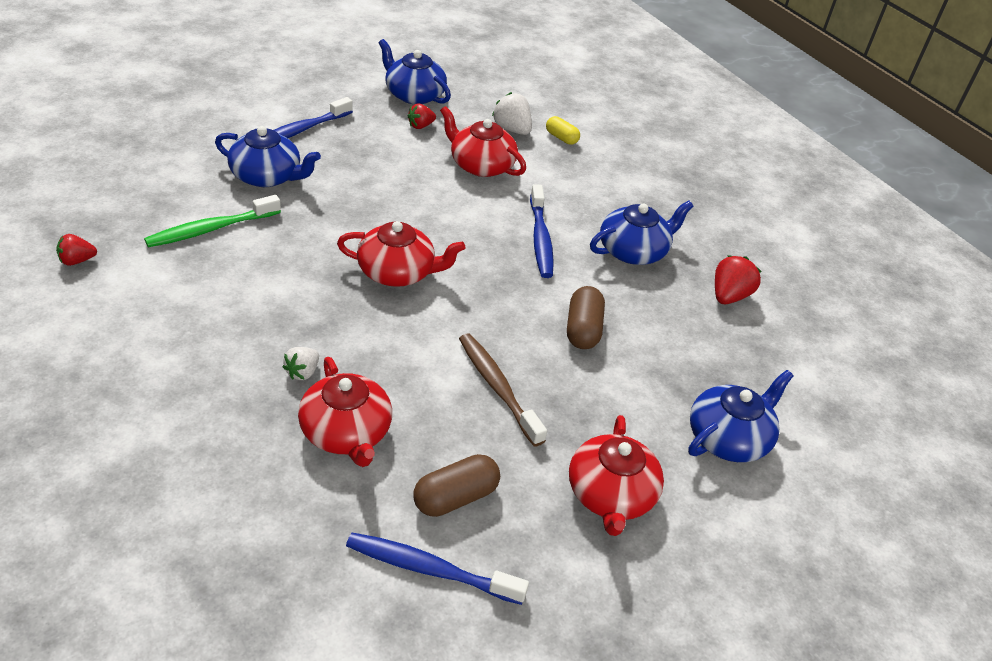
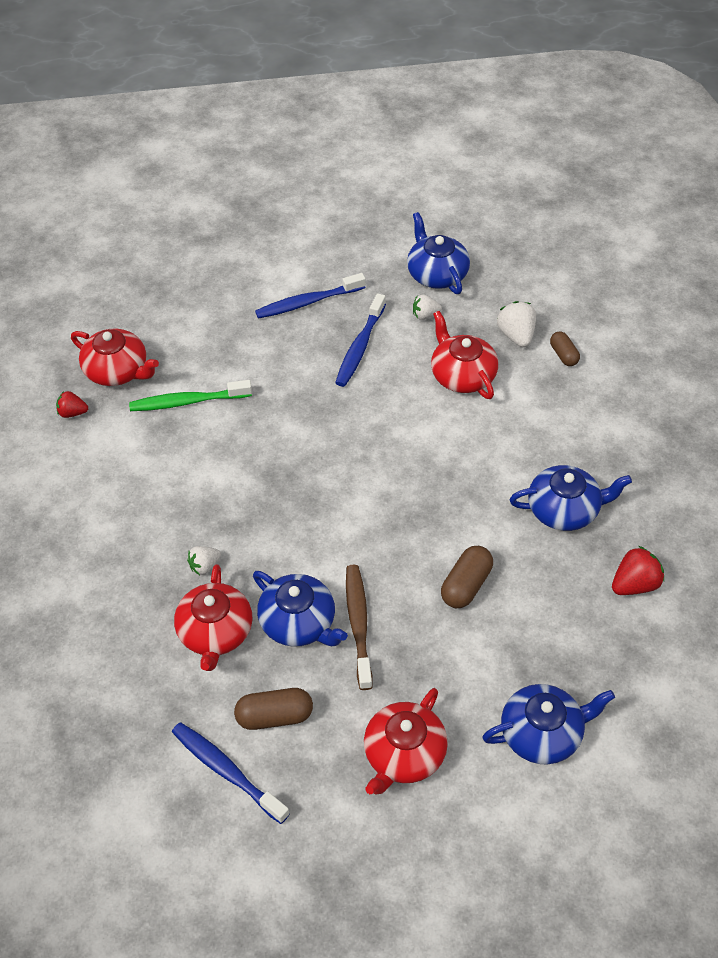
camera: 30 degrees right, 10 degrees up
blue teapot [215,126,321,187] -> blue teapot moved to [253,571,348,647]
red teapot [337,221,466,287] -> red teapot moved to [71,328,159,386]
red strawberry [408,103,436,129] -> white strawberry [413,295,442,320]
blue toothbrush [530,184,554,278] -> blue toothbrush moved to [335,293,386,387]
yellow capsule [546,116,580,145] -> brown capsule [550,332,580,366]

